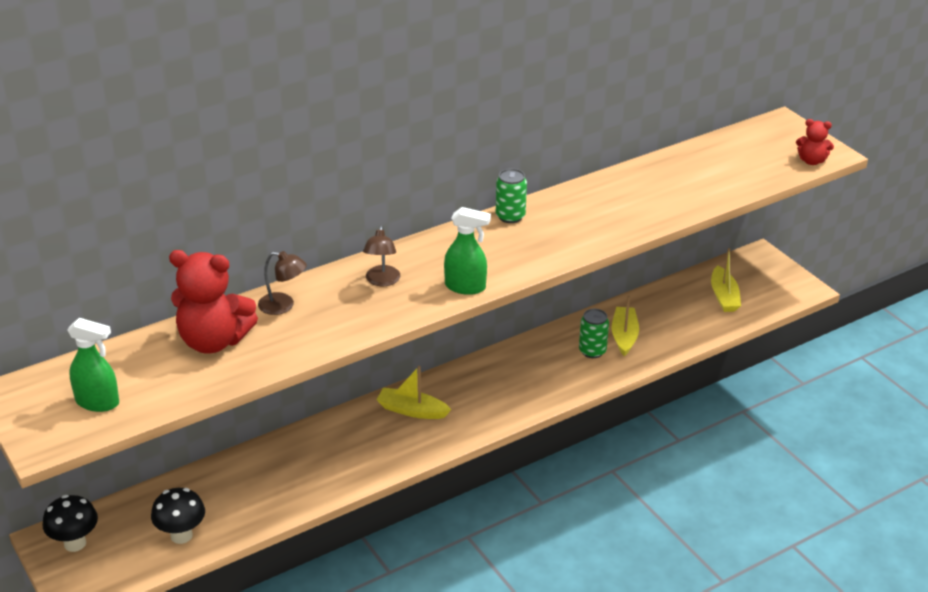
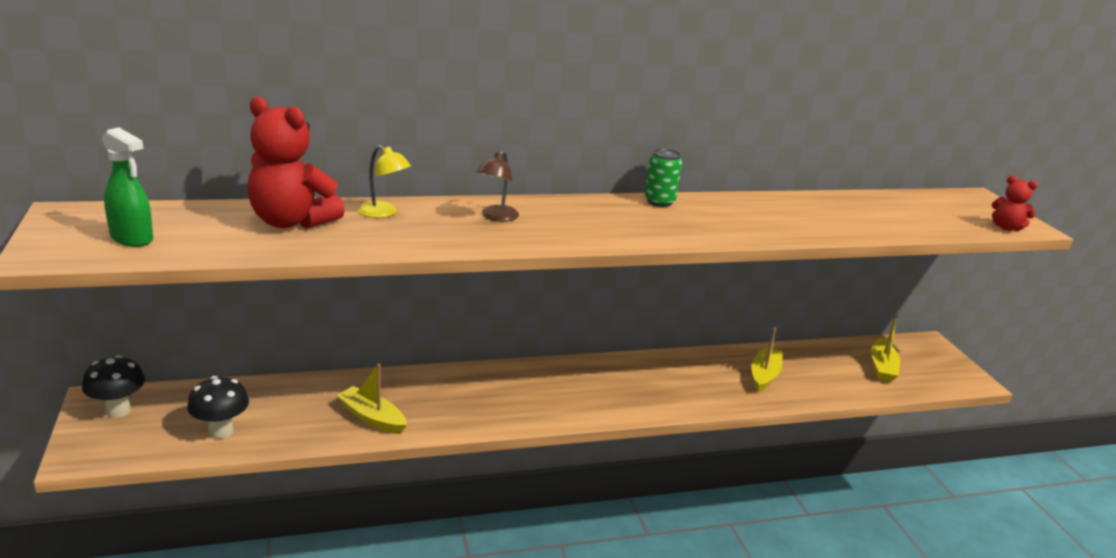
camera: 15 degrees right, 10 degrees down
brown lamp [258,251,307,315] -> yellow lamp [358,145,411,218]
yellow boat [377,366,452,419] -> yellow boat moved to [337,364,407,434]
green spray bottle [444,207,491,295] -> none
green can [579,309,609,358] -> none

